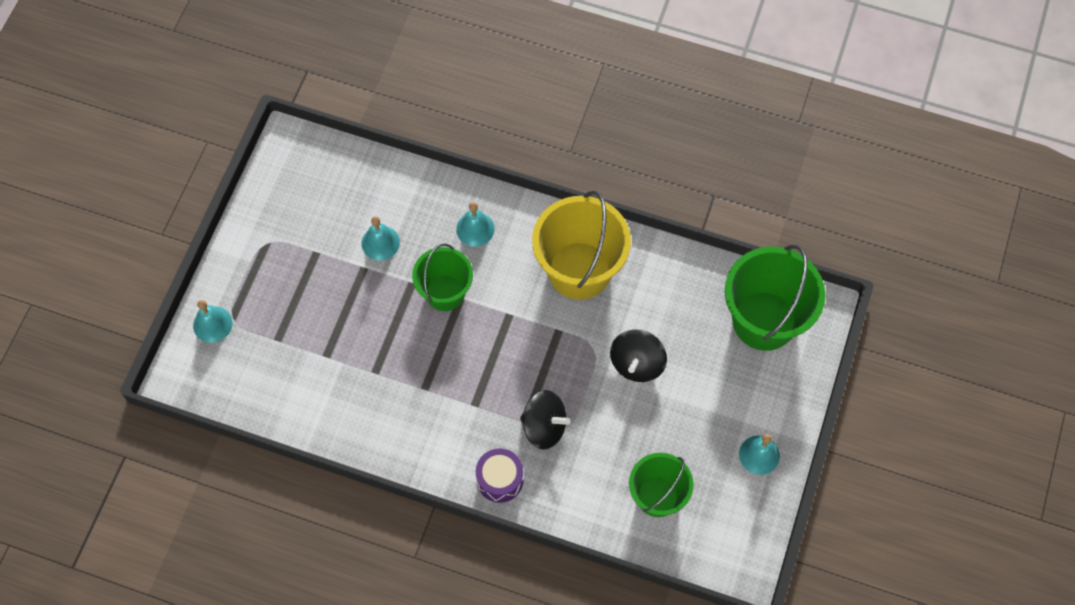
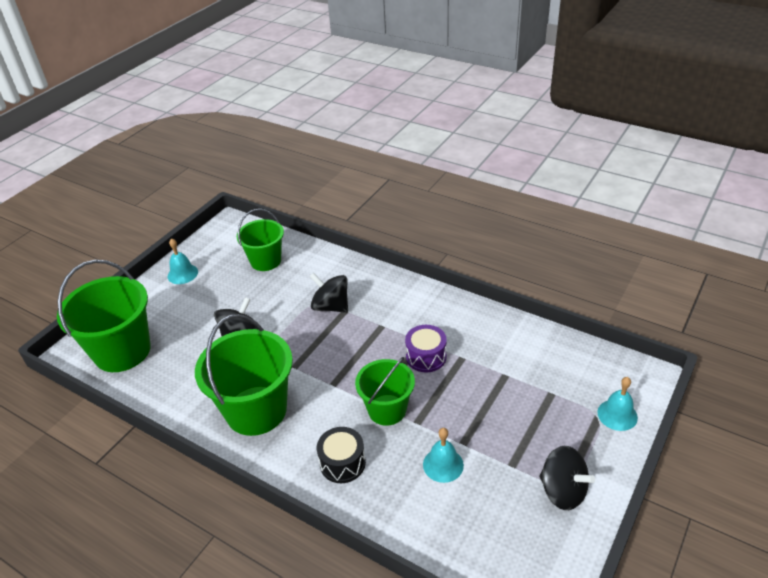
camera: 165 degrees left, 25 degrees down
turquoise bell [456,202,494,247] -> black drum [317,427,366,483]
purple drum [476,448,524,503] -> purple drum moved to [405,325,447,372]
yellow bucket [532,191,631,300] -> green bucket [195,314,293,436]
none -> black spinning top [539,446,595,510]

